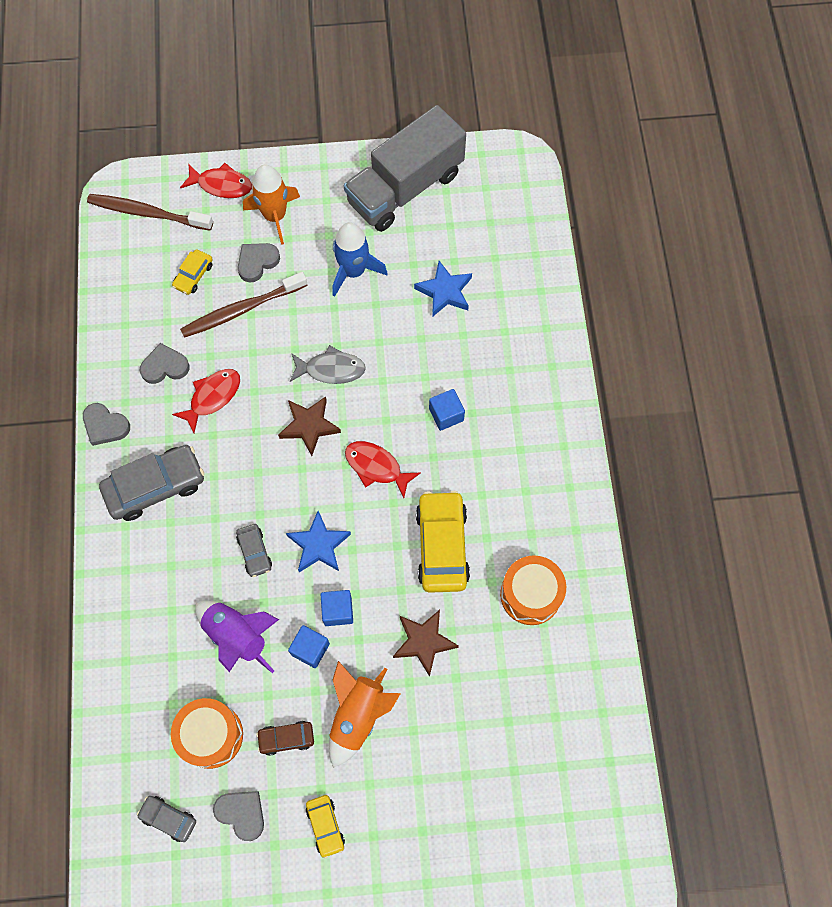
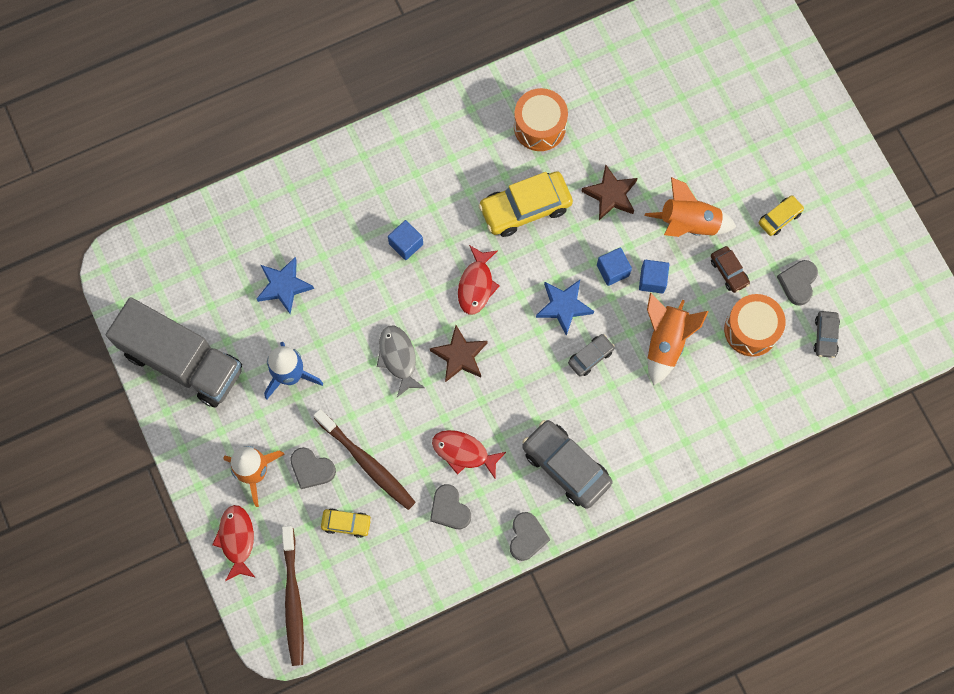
camera: 110 degrees left, 5 degrees up
purple rocket [195,600,279,673] -> orange rocket [647,293,709,386]

